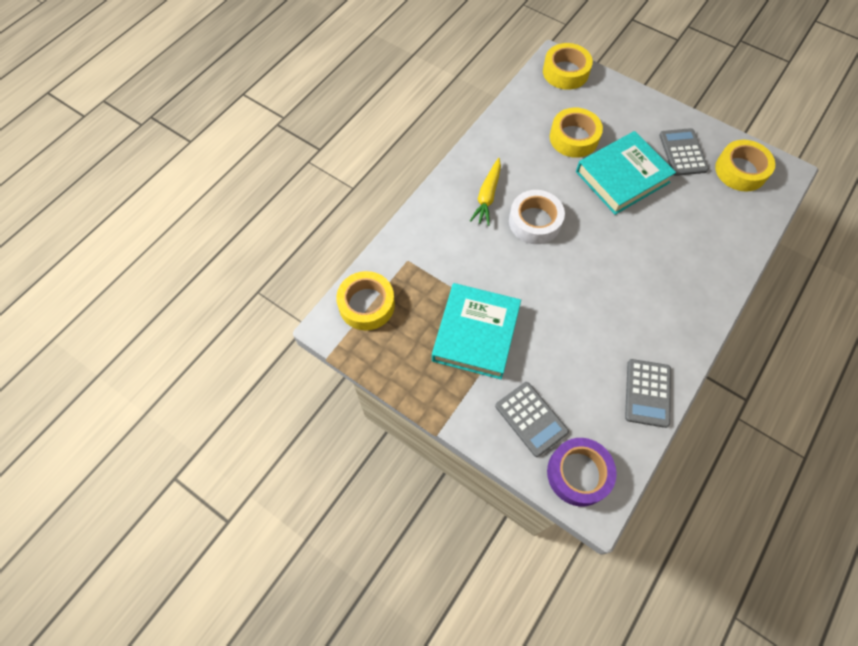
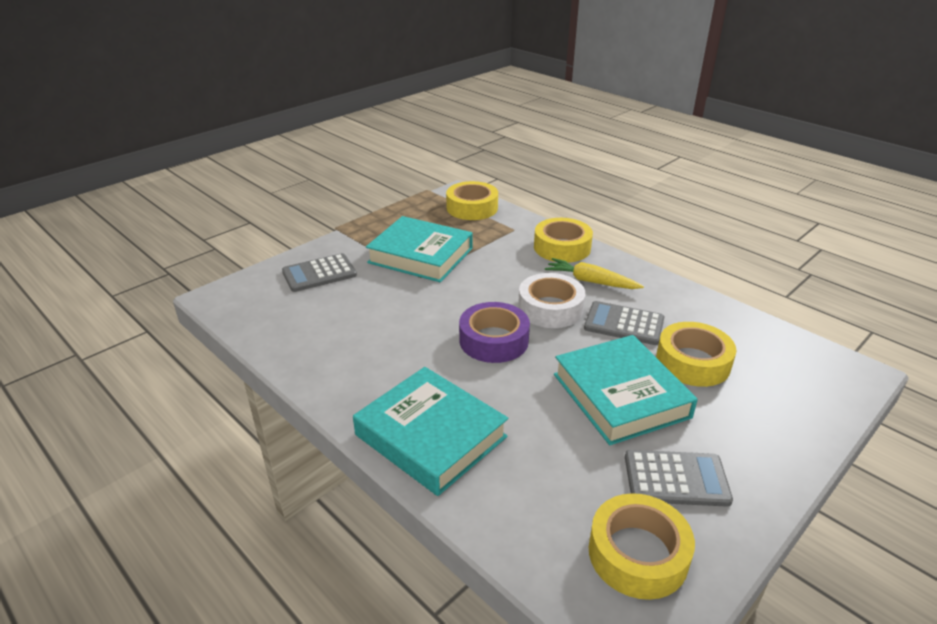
camera: 100 degrees right, 30 degrees down
yellow tape [543,43,593,90] -> yellow tape moved to [534,218,593,263]
purple tape [547,438,617,506] -> purple tape moved to [459,302,530,363]
grey calculator [625,359,671,428] -> grey calculator moved to [584,301,664,345]
none -> turquoise book [353,367,508,496]

